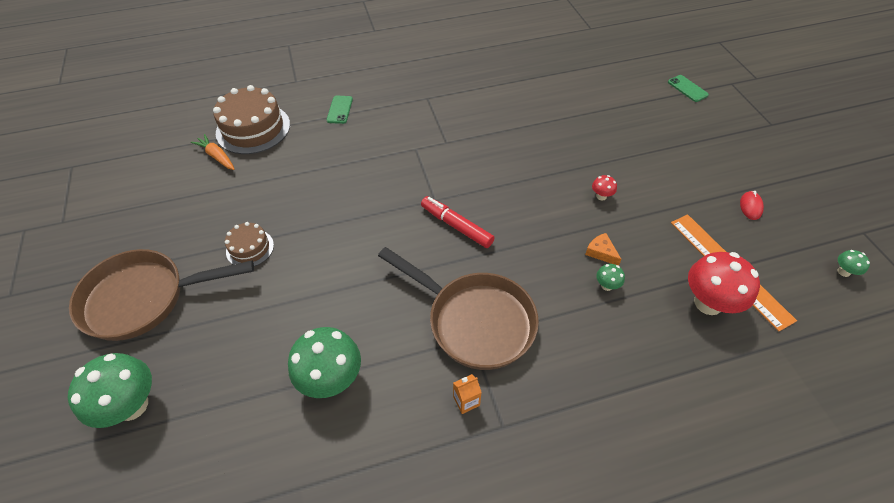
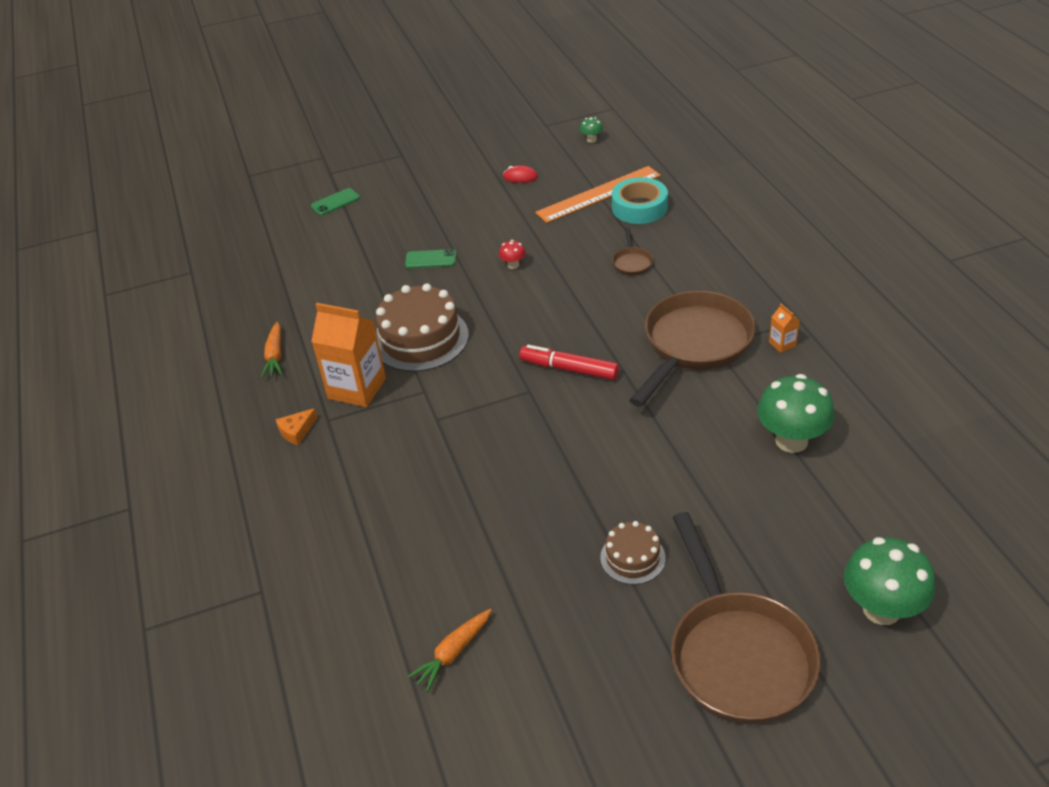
camera: 90 degrees left, 10 degrees down
brown cake [213,85,290,154] -> brown cake moved to [376,283,469,372]
green phone [326,96,353,124] -> green phone moved to [405,249,456,268]
red marker [421,196,494,248] -> red marker turned 75 degrees clockwise [520,345,619,380]
orange cheese [585,233,622,266] -> orange cheese moved to [275,408,318,445]
green mushroom [596,264,625,291] -> brown pan [612,227,653,276]
red mushroom [688,252,760,315] -> turquoise tape [612,177,668,224]
none -> orange carrot [261,322,283,378]
none -> orange carton [311,303,386,407]

